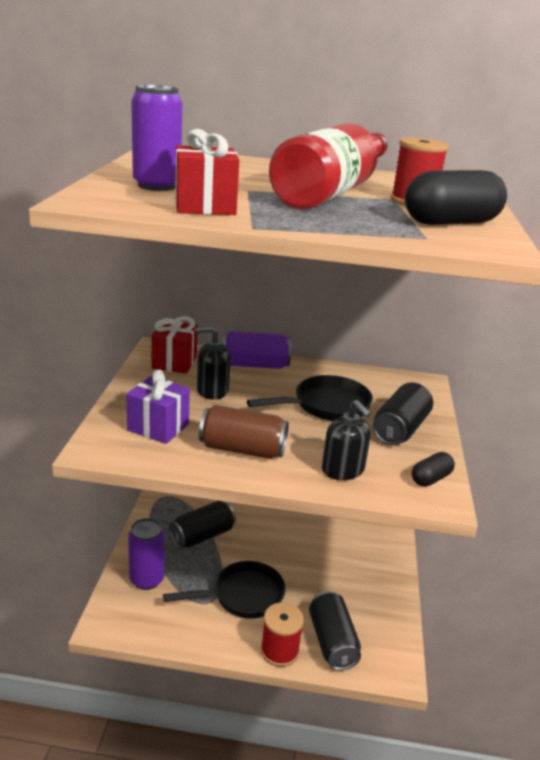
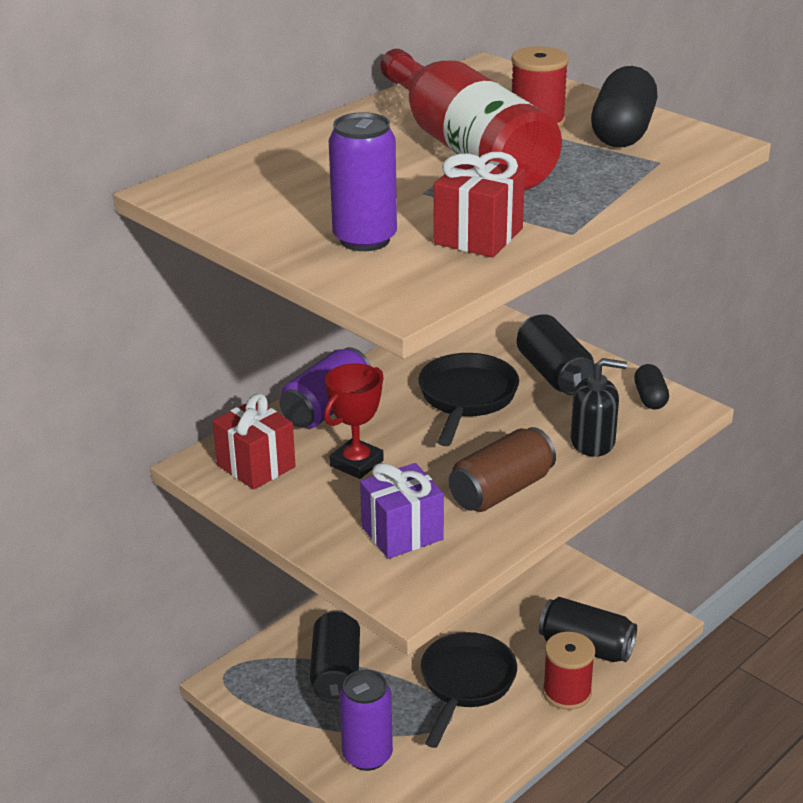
camera: 50 degrees left, 5 degrees up
black soap dispenser [195,326,231,400] -> red trophy [324,363,384,479]

